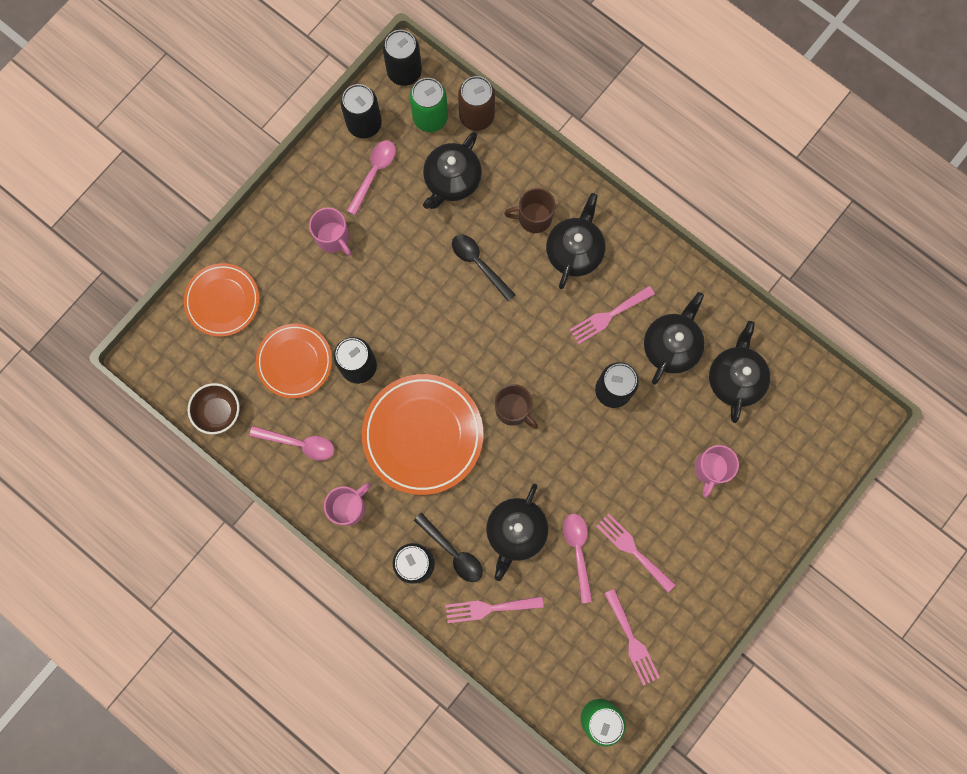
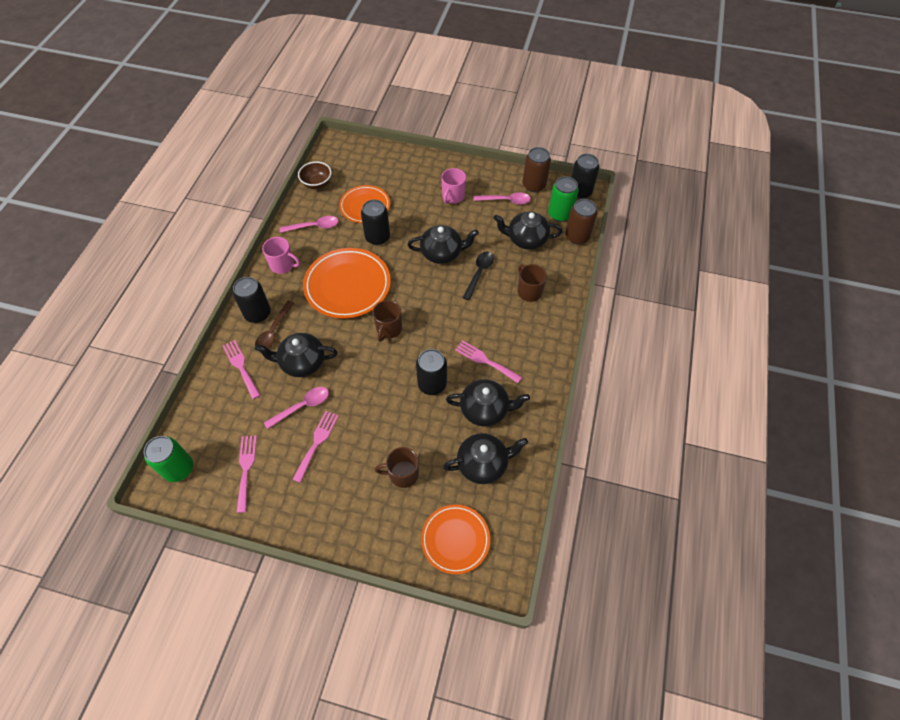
camera: 65 degrees right, 20 degrees down
orange plate [184,263,259,337] -> orange plate moved to [421,504,490,574]
pink spoon [249,426,334,461] -> pink spoon turned 90 degrees counterclockwise [280,216,339,233]
black can [340,84,382,138] -> brown can [523,147,551,192]
black spoon [414,513,483,582] -> brown spoon [255,301,294,349]
black teapot [546,193,605,289] -> black teapot moved to [408,225,479,264]
pink fork [604,589,660,686] -> pink fork turned 135 degrees clockwise [237,436,257,513]
pink mug [695,445,739,498] -> brown mug [375,447,419,488]

